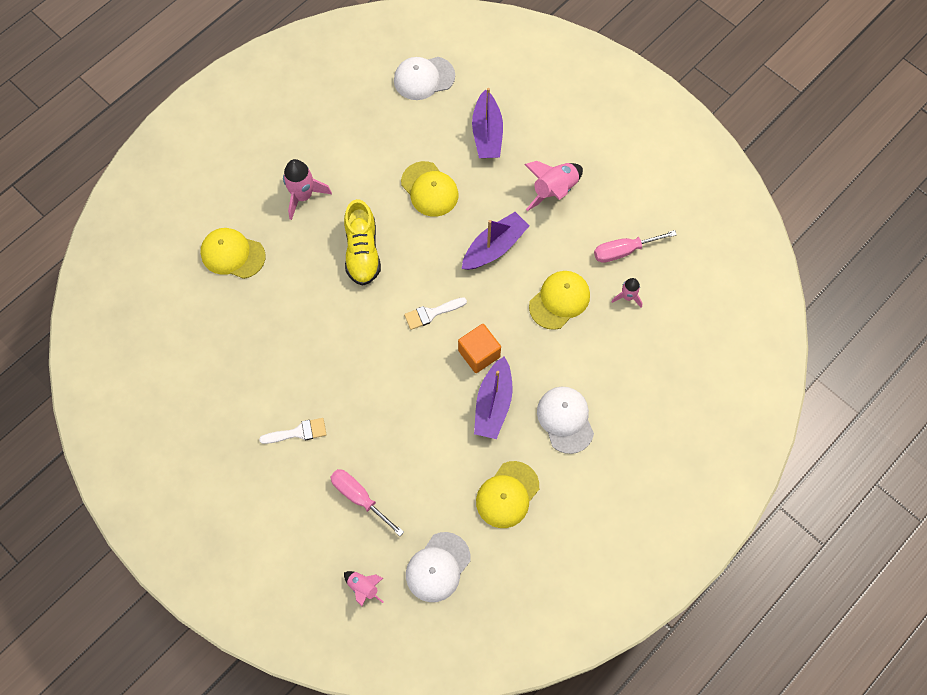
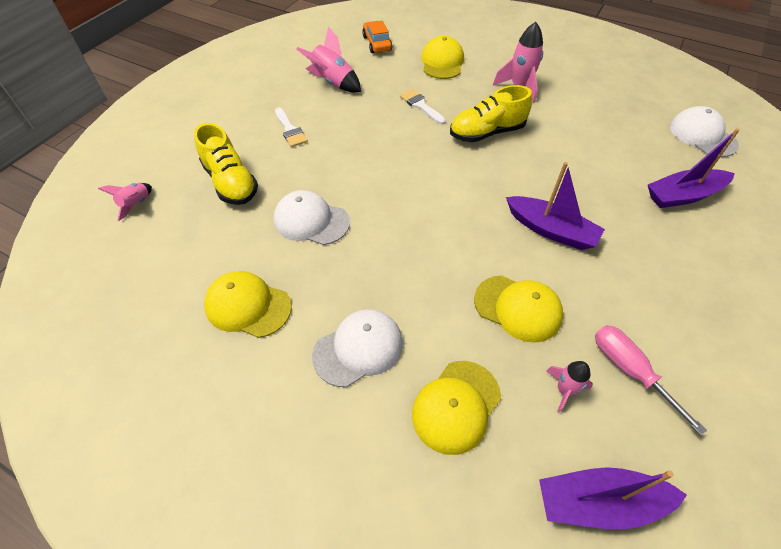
camera: 75 degrees right, 15 degrees down
pink screwdriver [330,469,404,536] -> yellow shoe [194,123,258,205]
yellow cap [401,161,458,217] -> yellow cap moved to [412,361,501,455]
white brush [404,297,467,330] -> white brush moved to [400,89,446,124]
white cap [406,532,470,602] -> white cap moved to [274,190,350,245]
orange cube [458,324,501,373] -> none
purple boat [474,357,512,439] -> purple boat moved to [539,467,687,529]
pink rocket [524,161,583,211] -> pink rocket moved to [296,26,361,93]
none -> orange car [362,21,392,53]

